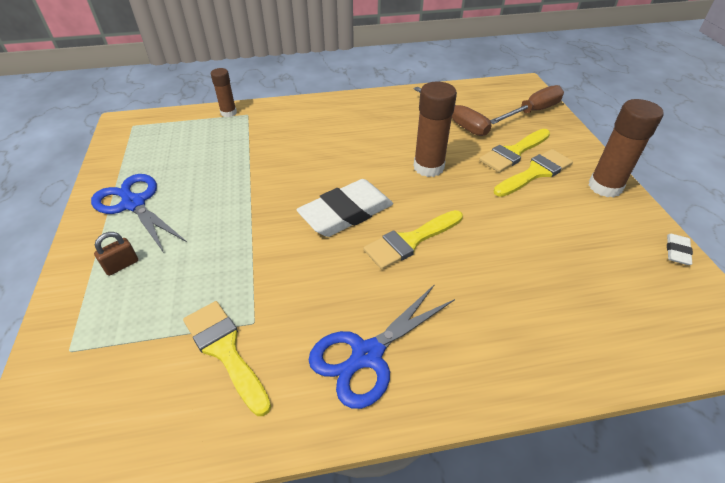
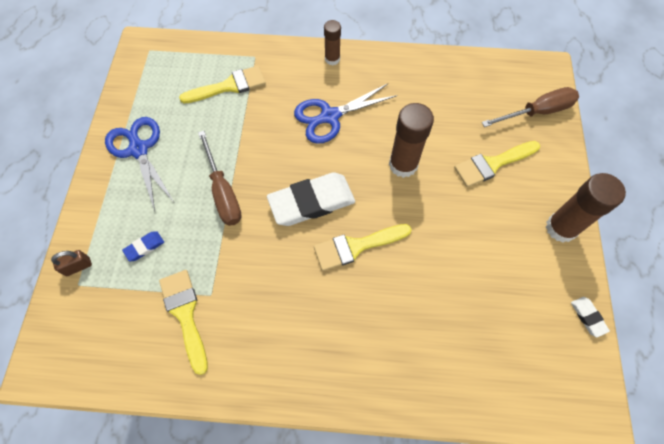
camera: 15 degrees right, 20 degrees up
brown padlock [94,232,138,276] -> brown padlock moved to [51,250,92,276]
brown glue stick [211,68,237,117] -> brown glue stick moved to [324,20,341,65]
blue scissors [308,284,455,409] -> blue scissors moved to [294,84,397,144]
brown screwdriver [413,87,492,136] -> brown screwdriver moved to [198,131,242,226]
yellow brush [494,149,573,197] -> yellow brush moved to [179,66,266,103]
white eraser [667,234,693,265] -> white eraser turned 60 degrees counterclockwise [571,297,610,338]
none -> blue eraser [122,231,164,262]

